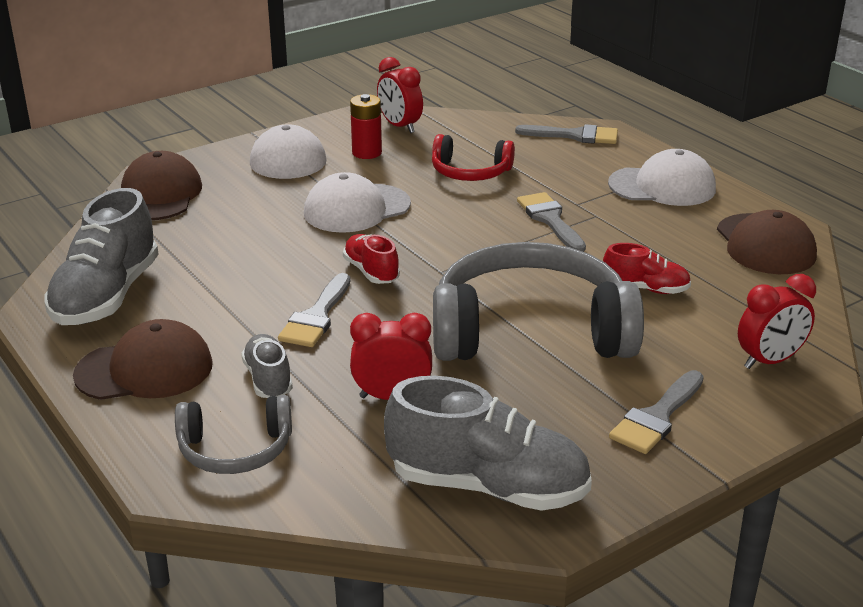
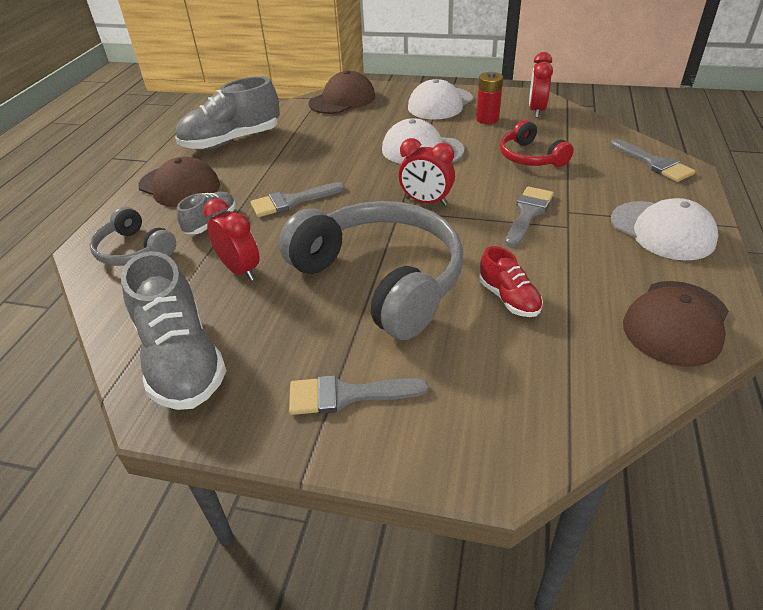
camera: 50 degrees right, 10 degrees up
red shoe [343,234,400,284] -> none
red clock [738,274,816,369] -> red clock moved to [398,138,455,206]

